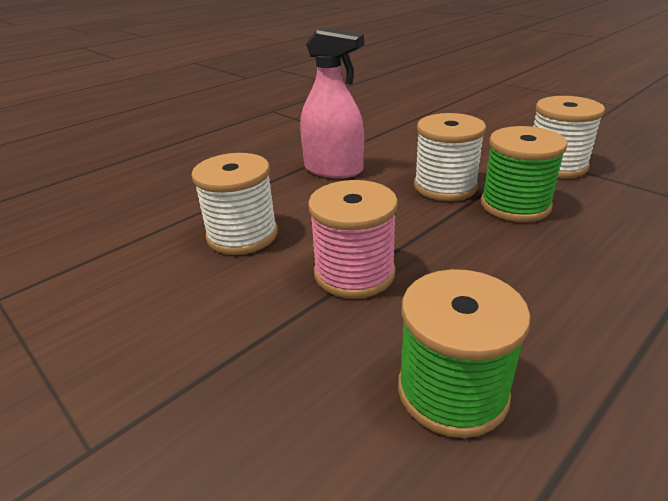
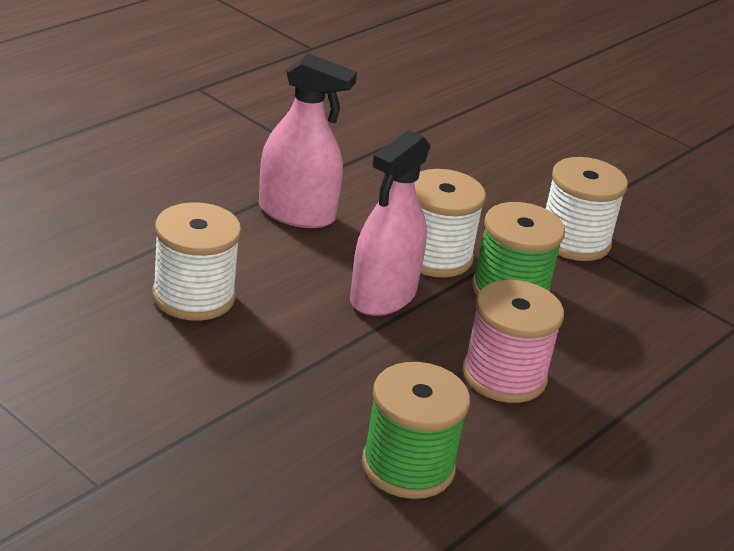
camera: 10 degrees left, 0 degrees up
pink spool [308,180,398,299] -> pink spool moved to [463,280,564,403]
none -> pink spray bottle [350,130,431,316]

